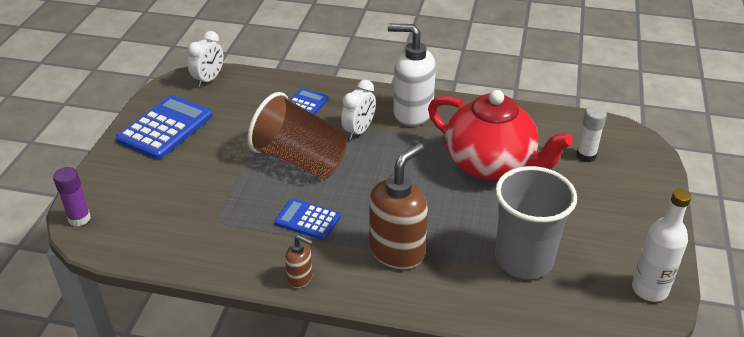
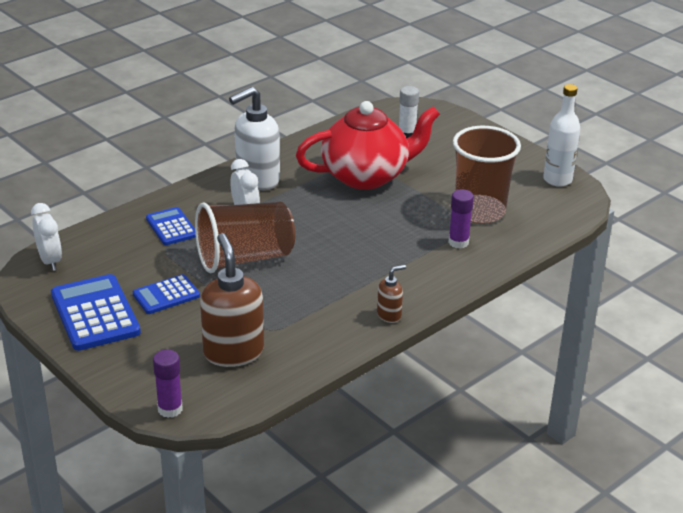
camera: 55 degrees left, 5 degrees down
blue calculator [275,199,341,240] -> blue calculator moved to [133,274,200,314]
brown soap dispenser [369,143,428,269] -> brown soap dispenser moved to [200,233,264,367]
grey cup [495,166,577,279] -> brown cup [453,126,521,224]
none -> purple glue stick [448,189,474,249]

